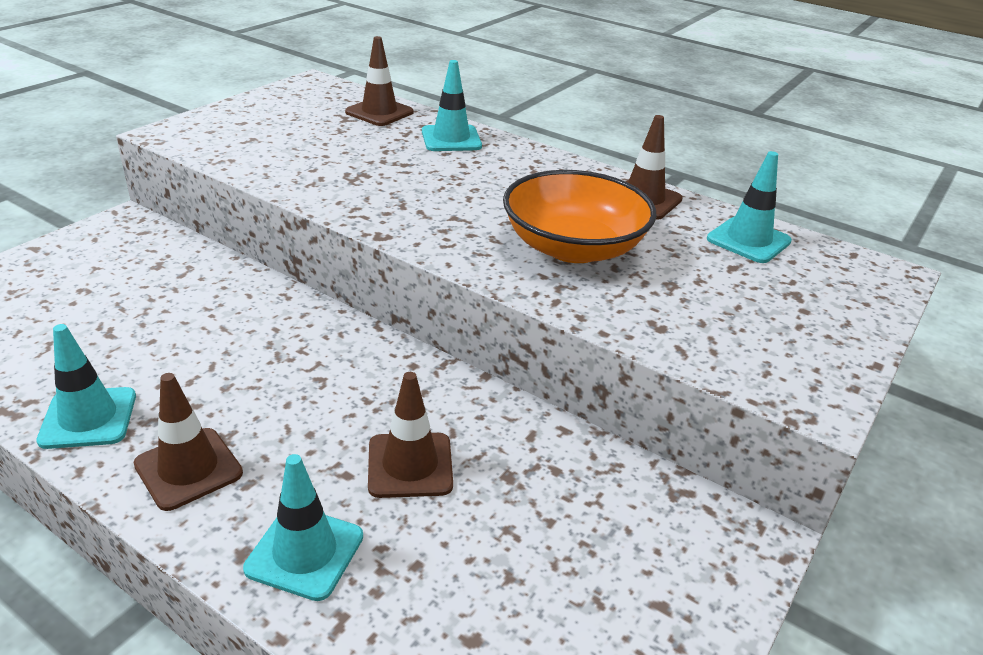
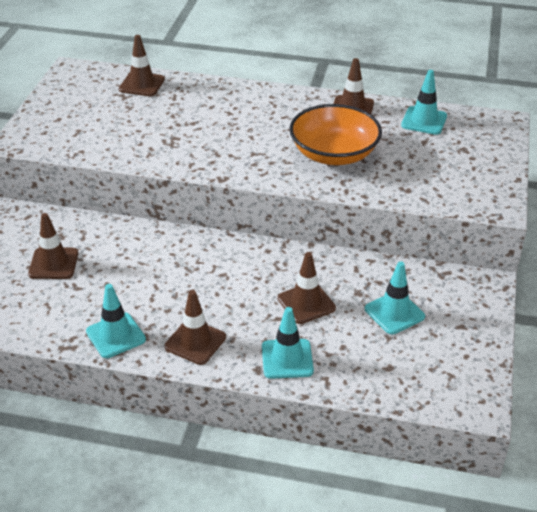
camera: 20 degrees left, 5 degrees up
turquoise traffic cone [422,60,482,151] -> turquoise traffic cone moved to [365,261,425,334]
none -> brown traffic cone [28,213,78,279]

